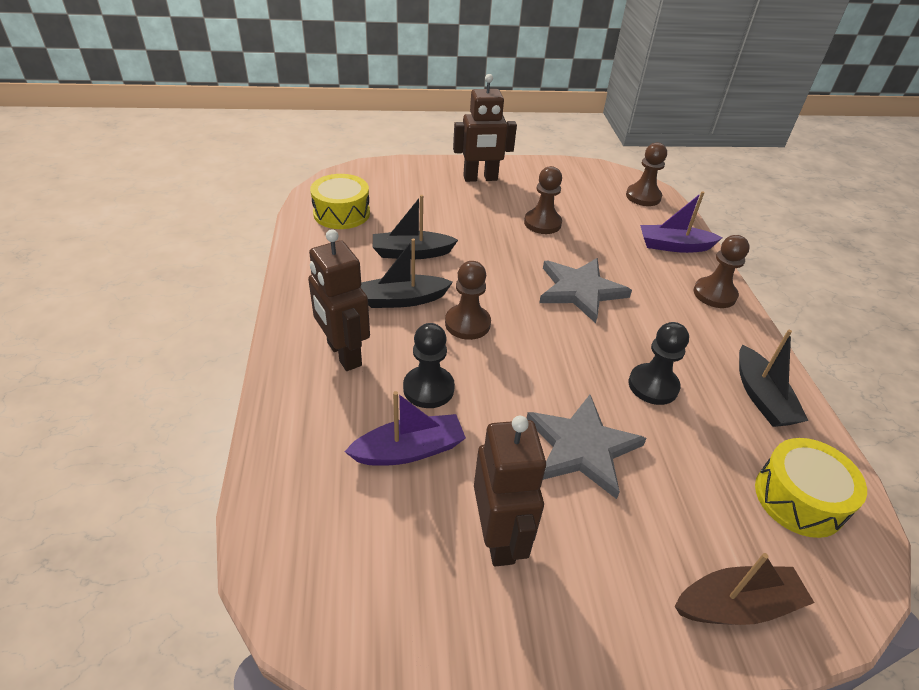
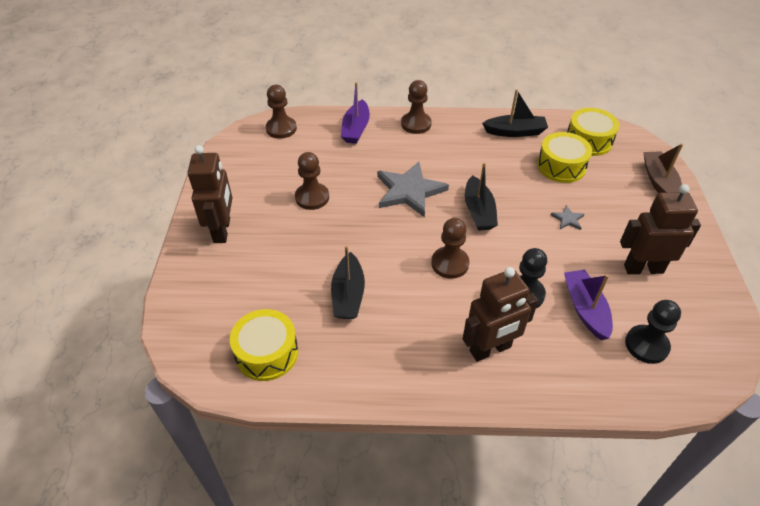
camera: 80 degrees left, 5 degrees up
black boat [360,239,453,308] -> black boat moved to [465,163,498,231]
grey star [526,395,647,499] -> grey star [551,205,584,230], size x0.43
black pawn [629,322,689,405] -> black pawn moved to [625,300,681,364]
none -> yellow drum [537,132,592,183]

